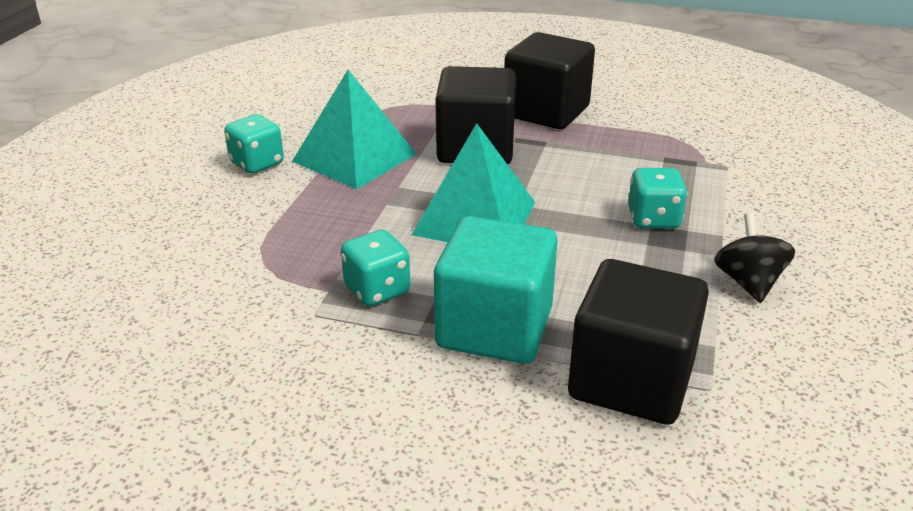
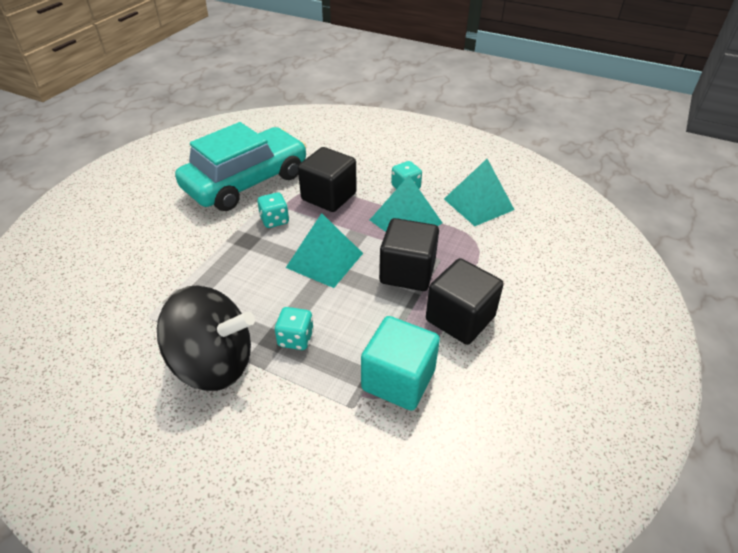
camera: 100 degrees right, 10 degrees up
turquoise cube [434,216,558,364] -> turquoise cube moved to [361,316,440,411]
black cube [568,259,709,425] -> black cube moved to [298,147,357,212]
black spinning top [714,213,795,303] -> black spinning top [157,285,255,391], size x2.21
none -> turquoise car [175,122,307,211]
none -> turquoise pyramid [444,159,514,226]

